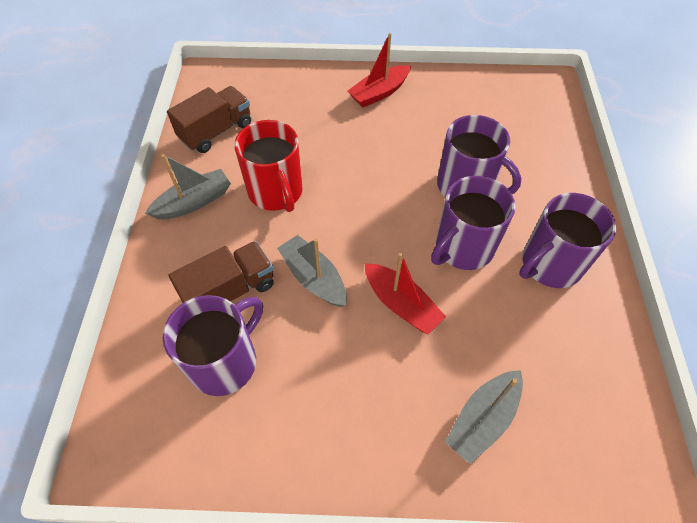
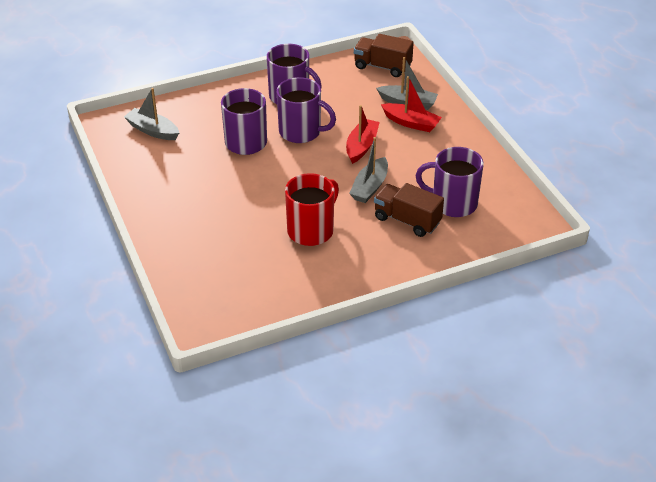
camera: 115 degrees left, 15 degrees down
grey boat [145,154,231,219] -> grey boat moved to [124,88,179,140]
brown truck [167,86,251,153] -> brown truck moved to [354,34,414,77]
red boat [348,33,411,107] -> red boat moved to [381,76,442,132]

